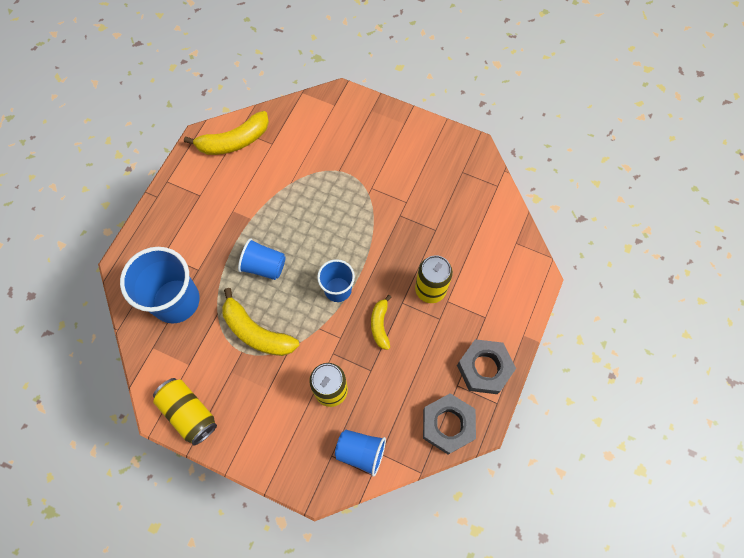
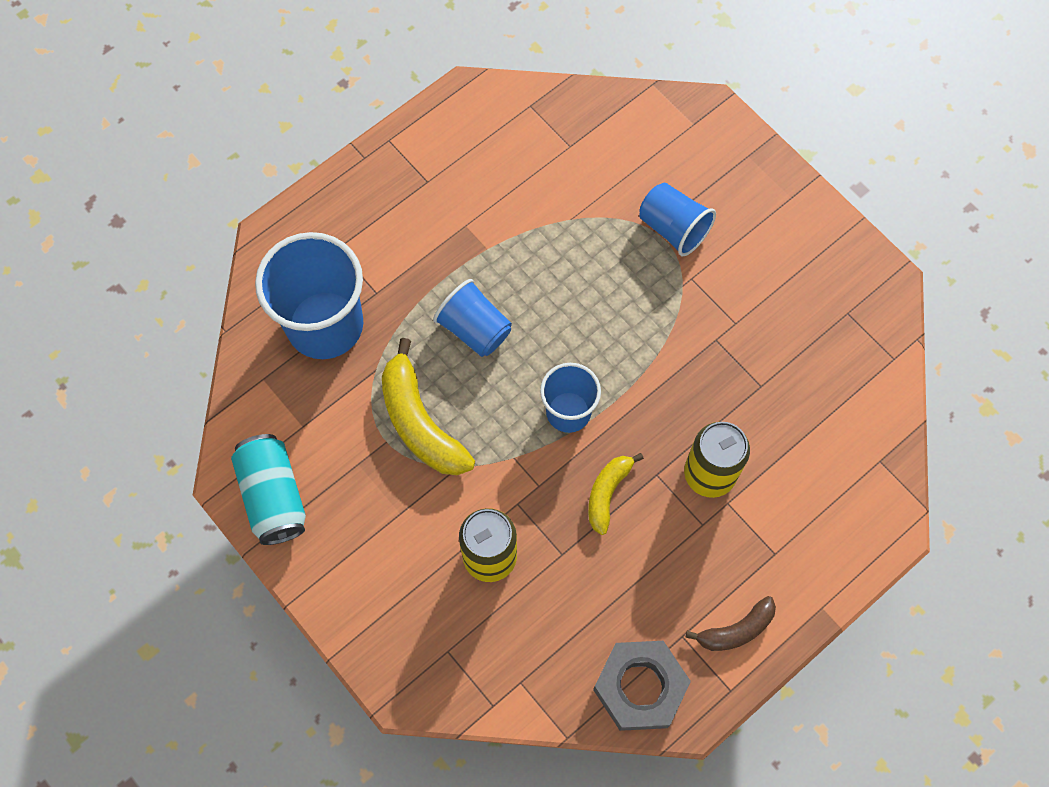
camera: 25 degrees right, 0 degrees up
yellow can [153,378,217,445] -> turquoise can [231,434,306,545]
yellow banana [184,111,269,155] -> none
blue cup [335,430,386,477] -> blue cup moved to [639,183,716,256]
grey nut [457,339,516,394] -> brown banana [686,596,776,651]

